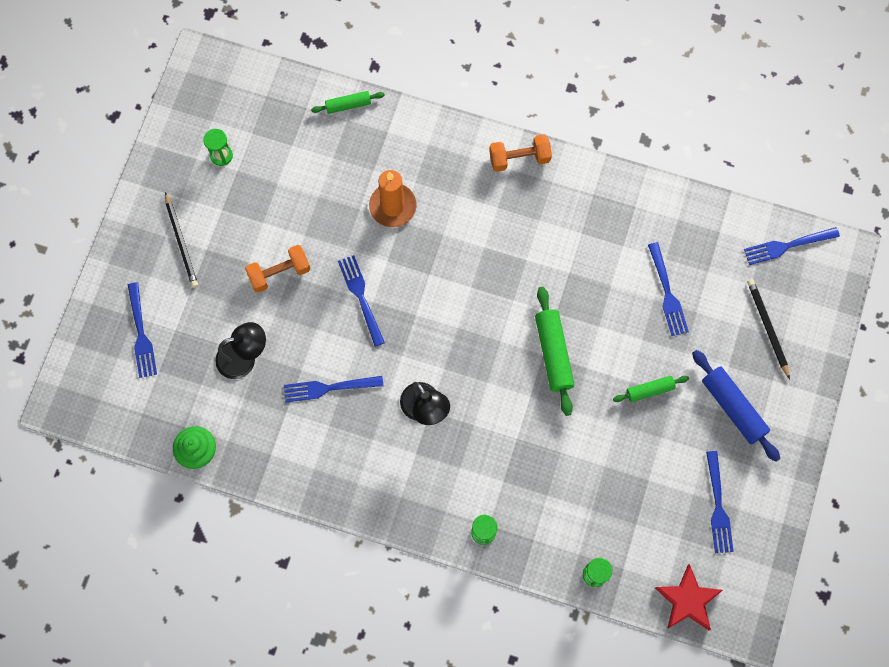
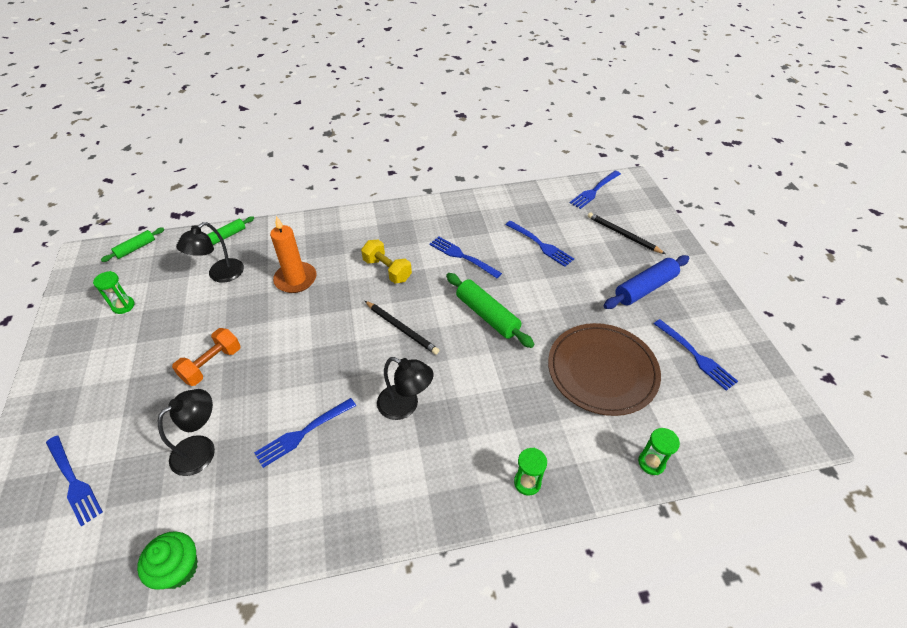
camera: 30 degrees left, 25 degrees down
black pencil [165,192,198,288] -> black pencil moved to [365,301,439,355]
blue fork [338,255,385,347] -> blue fork moved to [429,236,502,278]
orange dumbbell [489,134,552,172] -> none
green rolling pin [613,376,689,402] -> green rolling pin moved to [101,227,164,262]
red star [655,564,723,630] -> none
blue rolling pin [692,350,780,462] -> blue rolling pin turned 60 degrees counterclockwise [603,255,690,309]
none -> black lamp [176,222,244,283]
none -> yellow dumbbell [361,240,412,284]
none -> brown plate [548,323,661,416]

